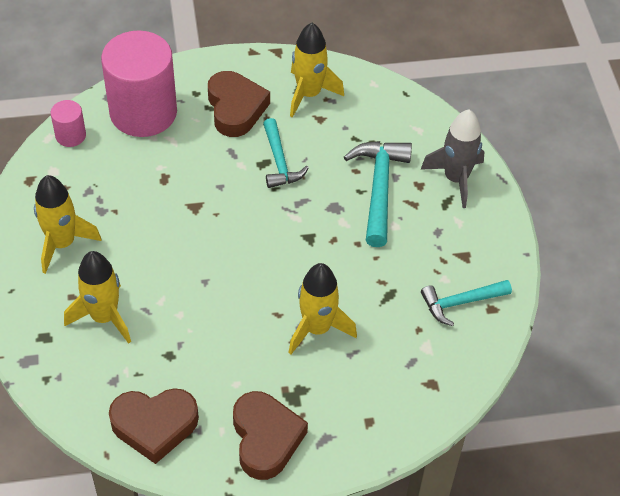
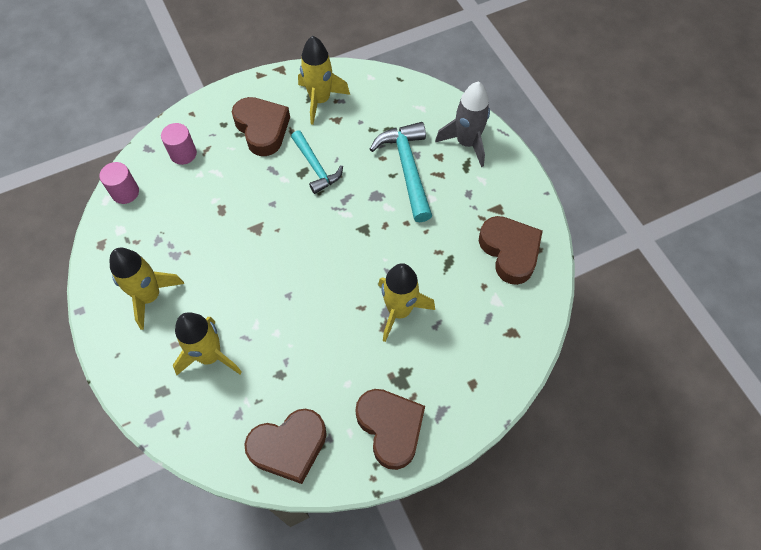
camera: 15 degrees left, 10 degrees up
pink cylinder [101,31,177,137] -> pink cylinder [161,123,197,165], size x0.44
turquoise hammer [421,280,512,326] -> brown heart [479,216,543,285]

